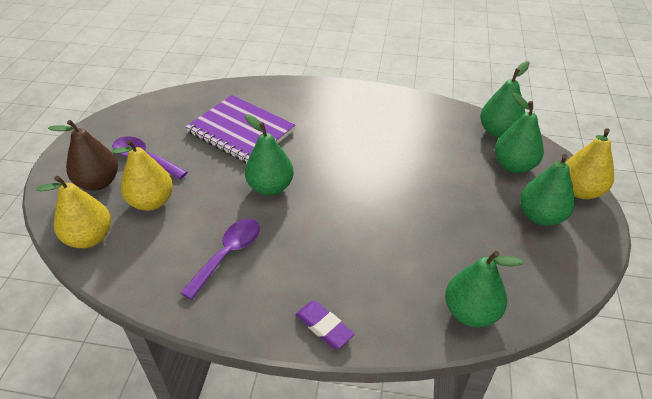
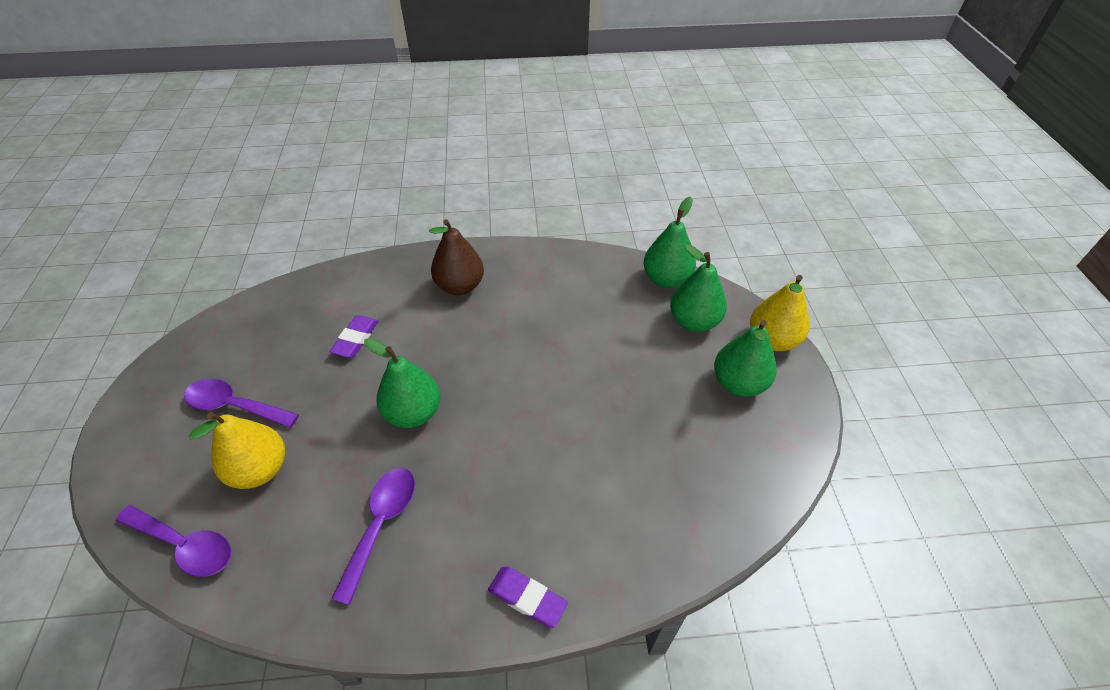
camera: 15 degrees left, 5 degrees up
yellow pear [36,176,111,248] -> purple spoon [116,505,232,577]
brown pear [48,120,118,191] -> brown pear moved to [429,219,484,295]
purple notebook [185,95,295,163] -> purple eraser [330,315,379,358]
green pear [445,251,523,327] -> none

